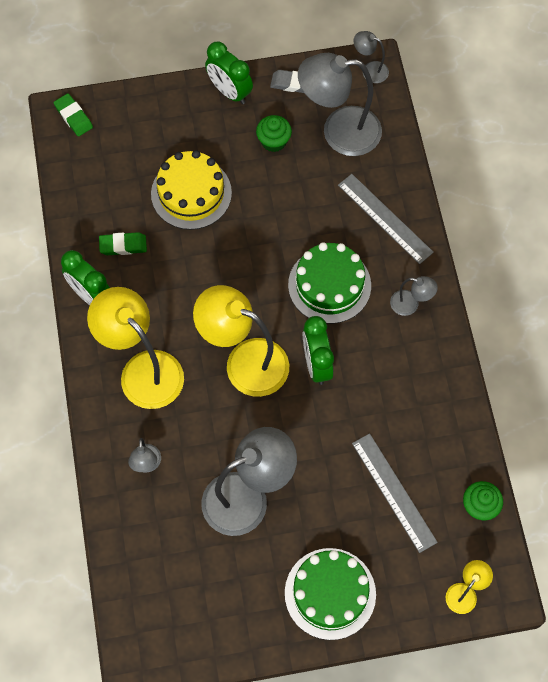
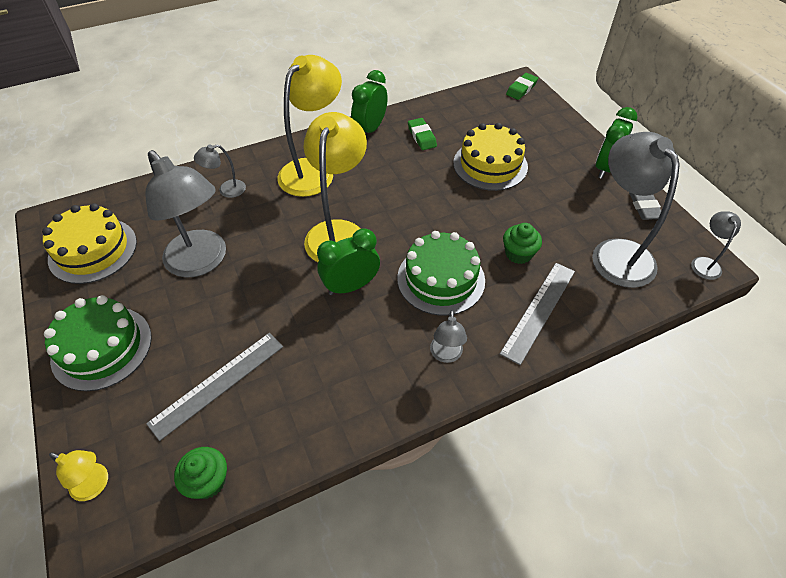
camera: 75 degrees right, 15 degrees down
green cupcake [256,115,292,152] -> green cupcake moved to [503,223,542,264]
none -> yellow cake [42,203,137,284]

